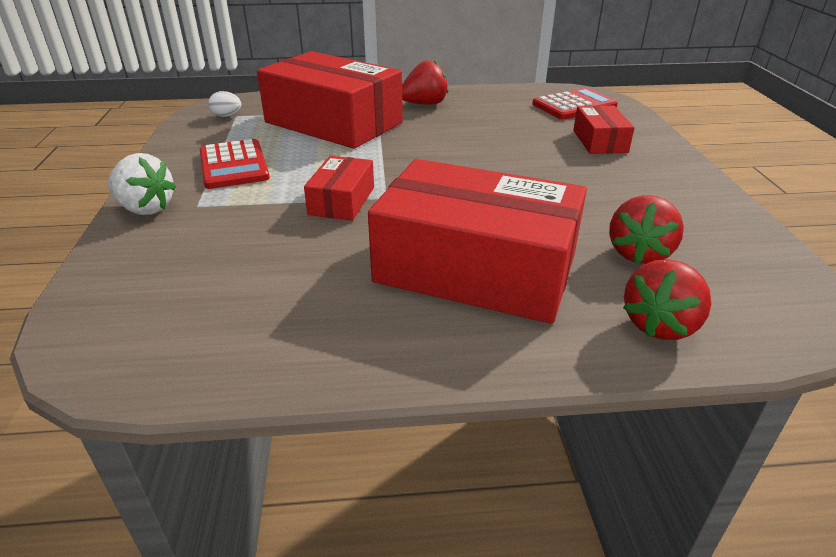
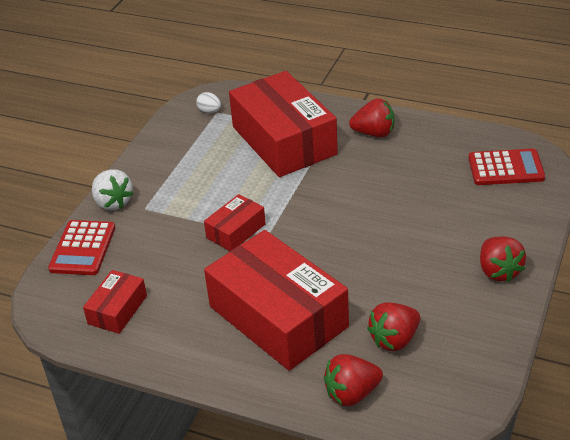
camera: 30 degrees right, 5 degrees up
red calculator [200,139,270,189] -> red calculator moved to [48,220,115,275]
red box [573,106,634,154] -> red box moved to [83,270,147,334]
none -> red strawberry [480,236,526,282]

